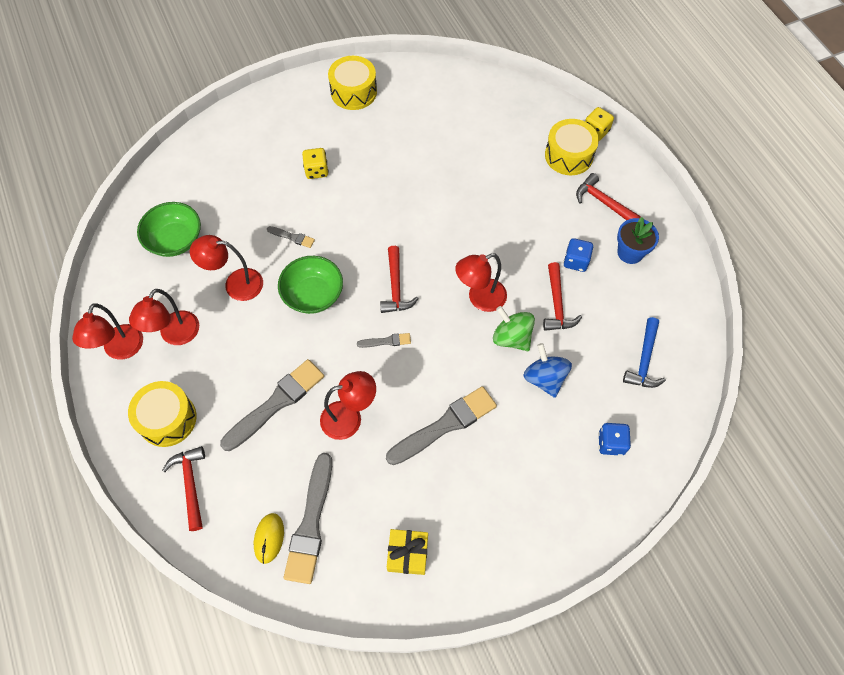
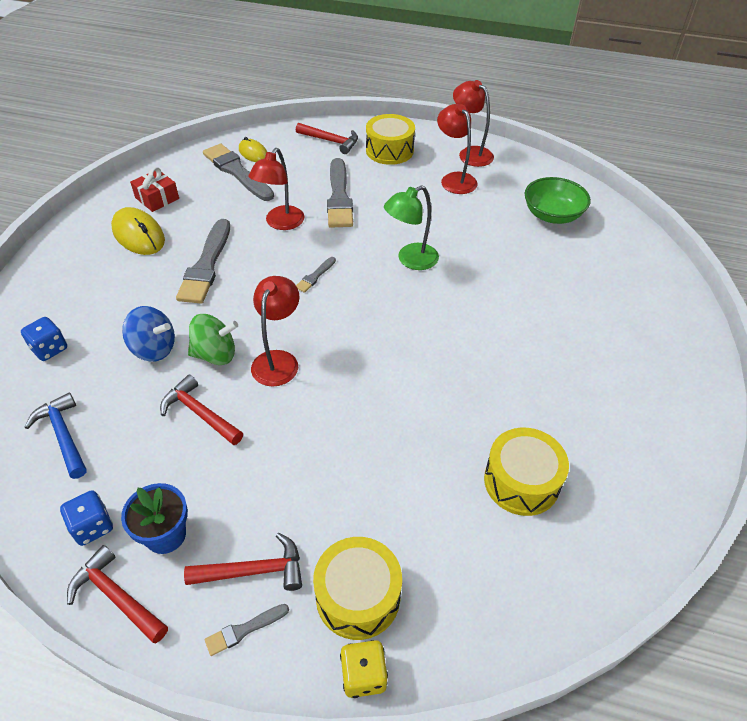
camera: 130 degrees right, 15 degrees down
red lamp [190,235,263,301] -> none
grey brush [267,226,315,248] -> grey brush moved to [205,604,289,656]
green bowl [278,256,343,314] -> green lamp [384,185,439,270]
yellow dice [302,148,329,179] -> none
yellow drum [328,56,377,110] -> yellow drum moved to [484,428,569,516]
red hammer [380,246,419,313] -> red hammer moved to [67,545,168,643]
yellow gift [387,529,428,575] -> red gift [130,167,179,212]
blue dice [563,238,593,272] -> blue dice moved to [60,490,113,546]
none -> yellow mouse [111,207,165,255]

